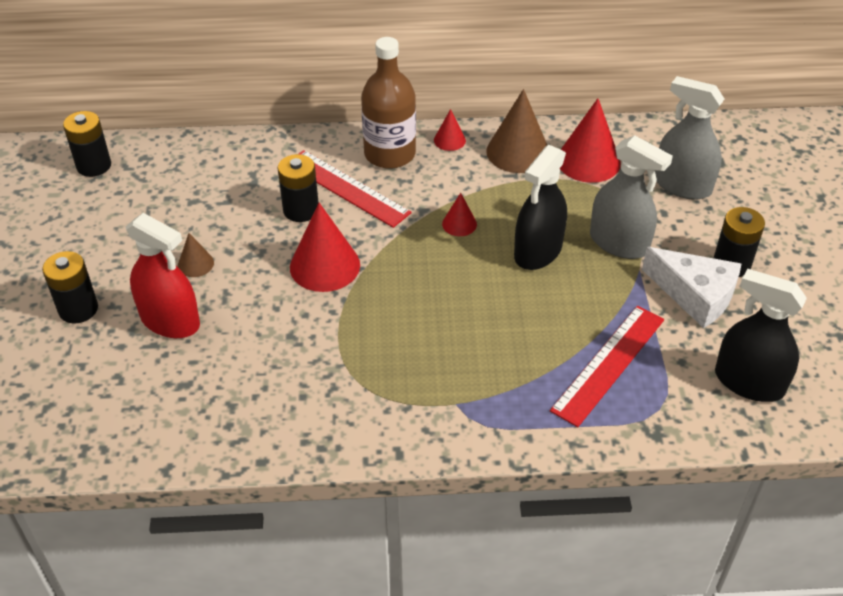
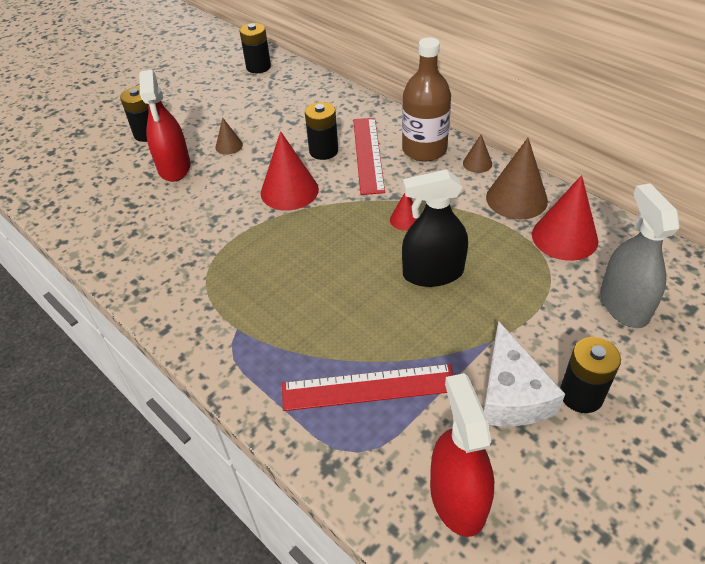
camera: 50 degrees right, 0 degrees up
red cone [434,109,466,151] -> brown cone [463,134,492,173]
grey spray bottle [590,135,673,259] -> none
black spray bottle [715,269,807,402] -> red spray bottle [430,373,494,537]

